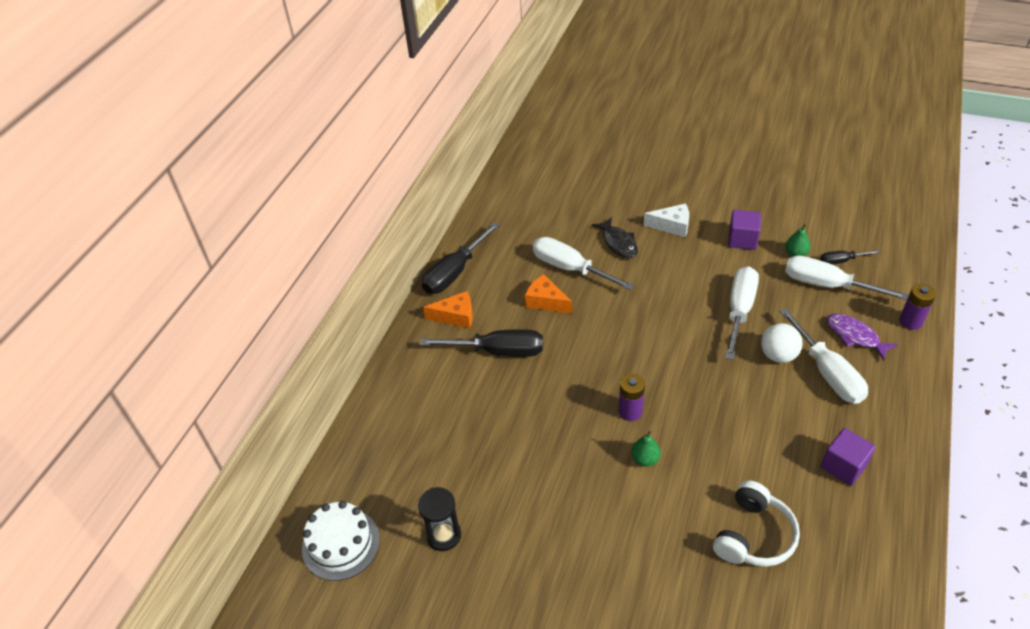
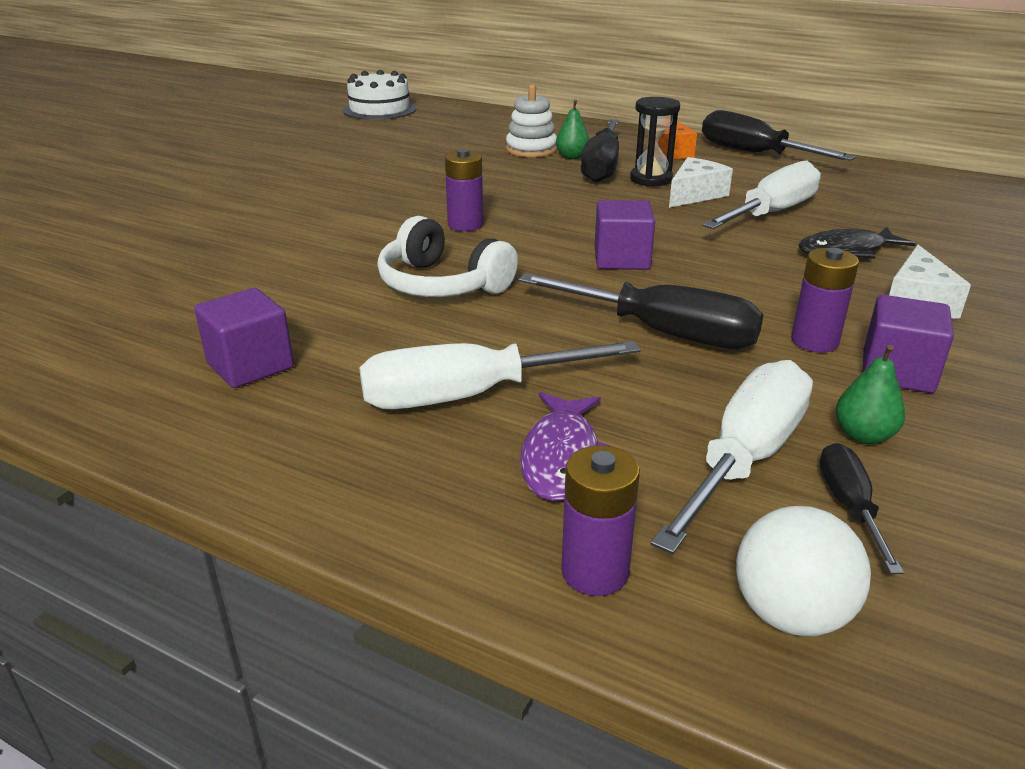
camera: 95 degrees right, 15 degrees down
black hourglass [418,487,461,551] -> black hourglass moved to [630,97,680,187]
orange cheese [525,274,572,313] -> white cheese [669,157,733,208]
green pear [631,430,661,467] -> green pear moved to [556,100,589,159]
white headphones [713,480,800,567] -> white headphones moved to [377,216,518,297]
white screwdriver [725,266,759,360] -> black screwdriver [518,273,763,349]
white ball [761,323,803,363] -> white ball moved to [736,506,871,636]
purple fish [827,314,898,361] -> purple fish turned 135 degrees clockwise [520,392,612,501]
none -> white stacking toy [506,84,557,157]
none -> purple cube [594,200,655,270]
none -> purple battery [791,247,859,353]

